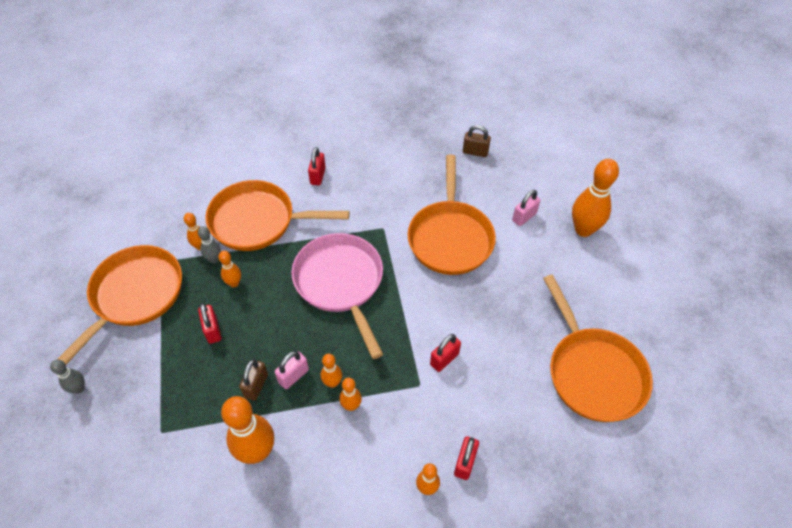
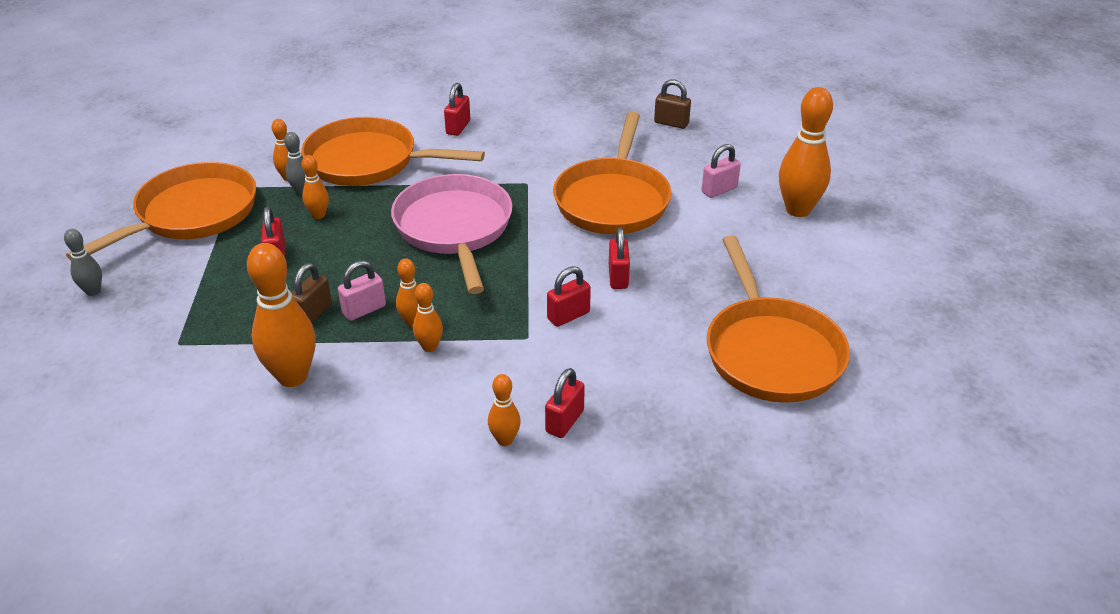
camera: 10 degrees right, 15 degrees down
none -> red padlock [609,227,630,289]

